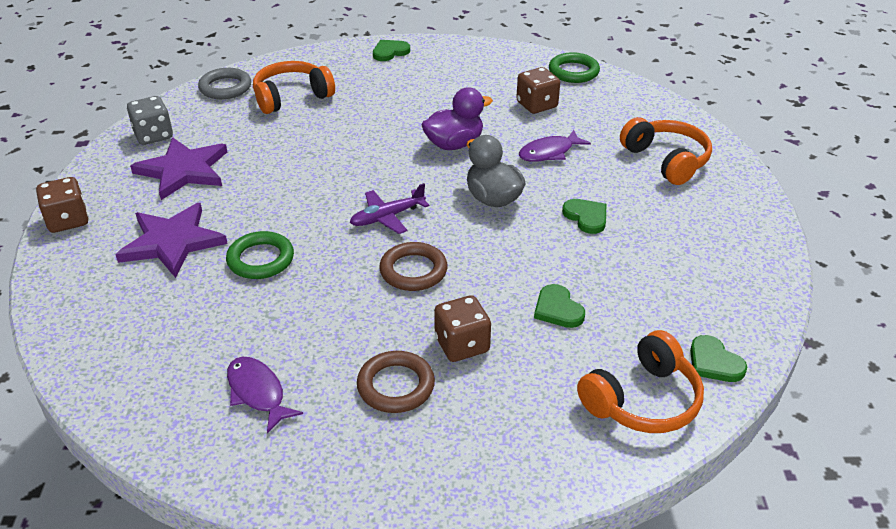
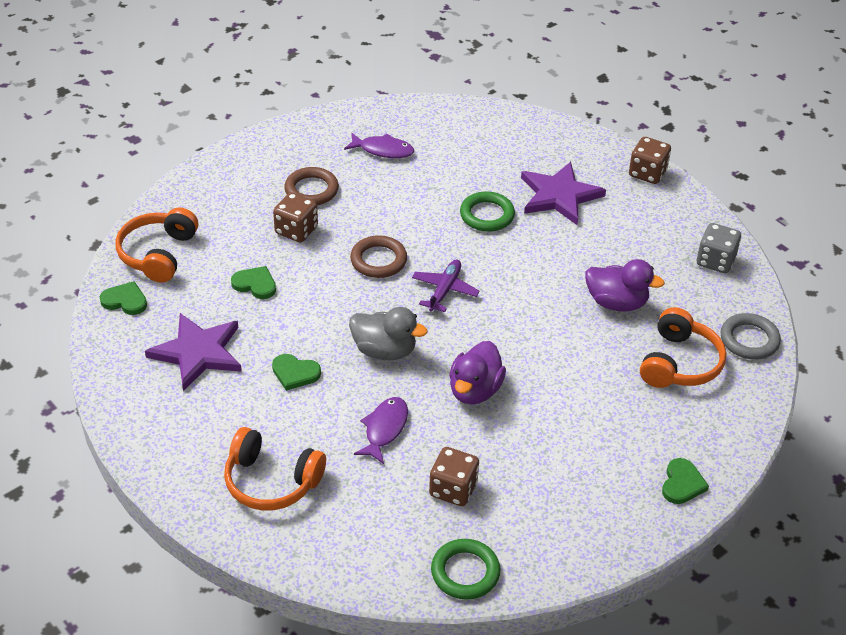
camera: 140 degrees right, 5 degrees up
purple star [130,137,227,200] -> purple star moved to [145,313,242,391]
none -> purple duck [585,259,665,312]

